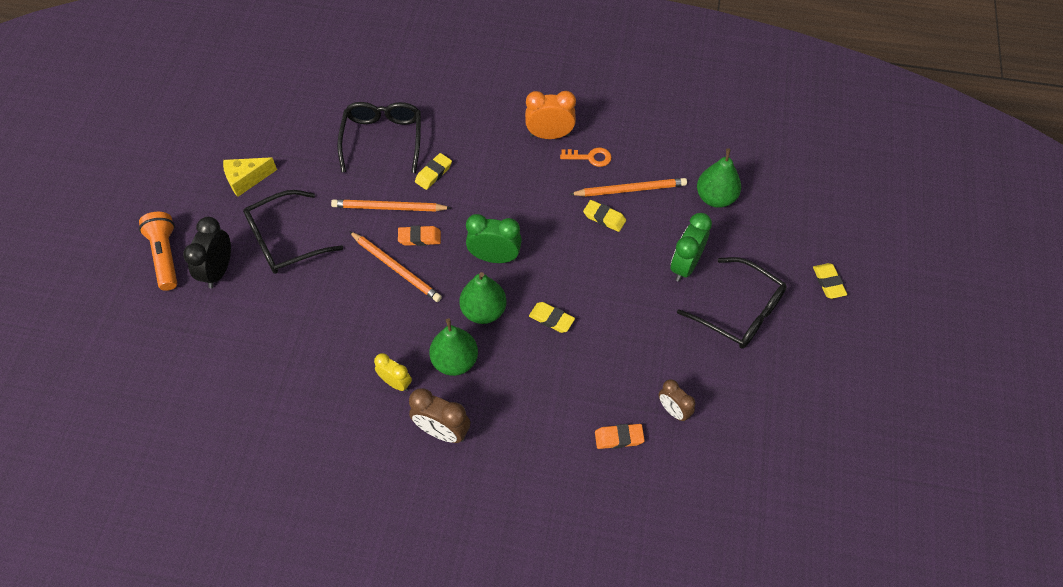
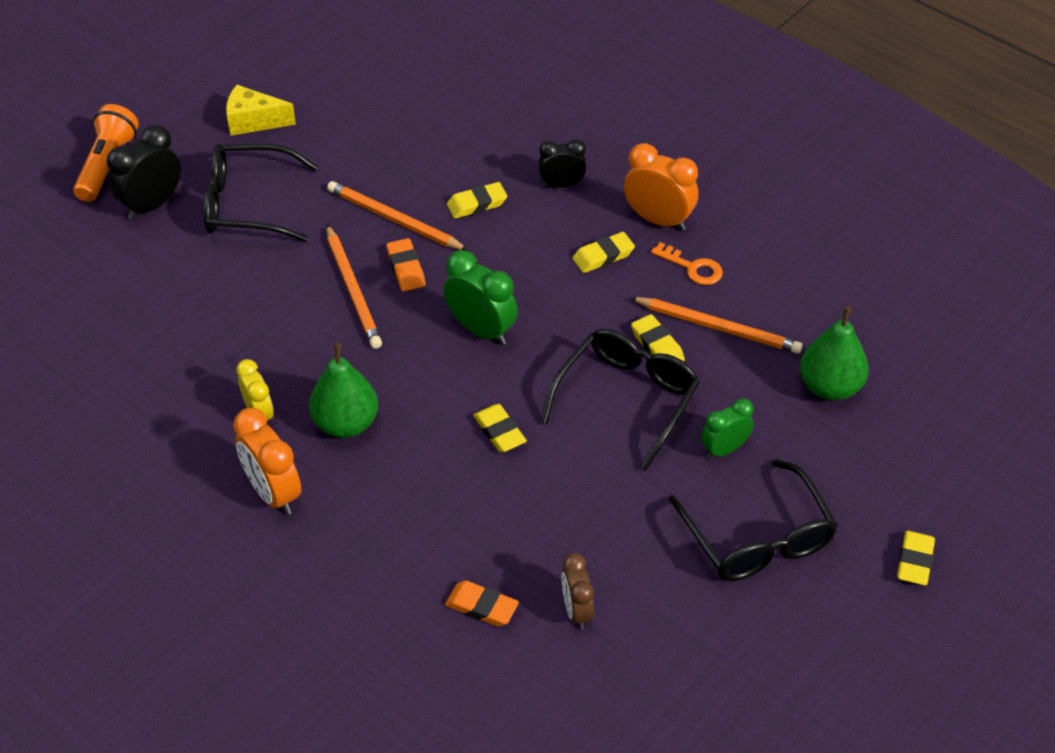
camera: 30 degrees right, 10 degrees down
black glasses [337,102,421,173] -> black glasses moved to [540,329,700,471]
orange eraser [398,225,441,246] -> orange eraser turned 45 degrees clockwise [386,238,425,291]
brown clock [409,388,470,443] -> orange clock [233,408,301,515]
green pear [459,272,507,324] -> none
green clock [670,213,712,282] -> green clock [701,398,754,459], size x0.65
none -> black clock [538,139,586,188]
none -> yellow eraser [572,232,635,273]

